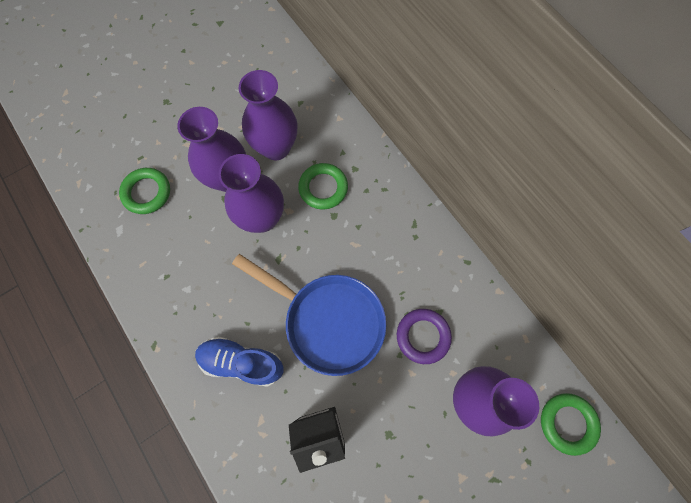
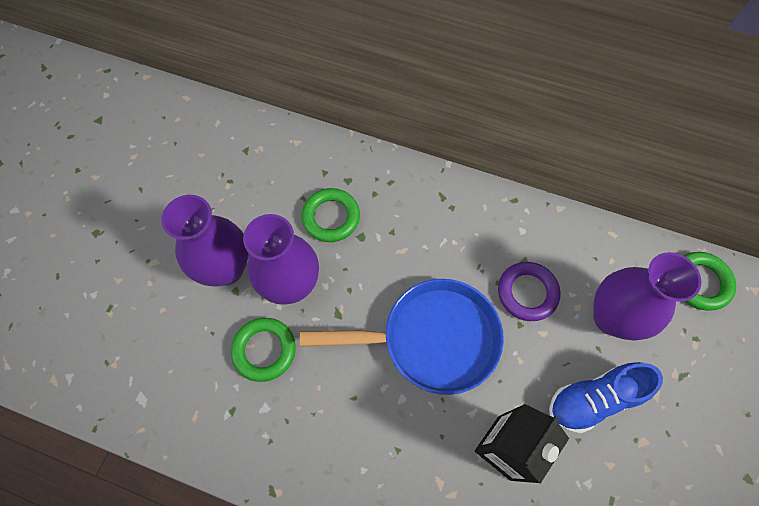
camera: 35 degrees left, 5 degrees down
green ring [119,168,170,214] -> green ring moved to [231,318,296,382]
blue shoe [195,337,284,387] -> blue shoe moved to [549,362,663,434]
purple vase [239,70,298,160] -> none

